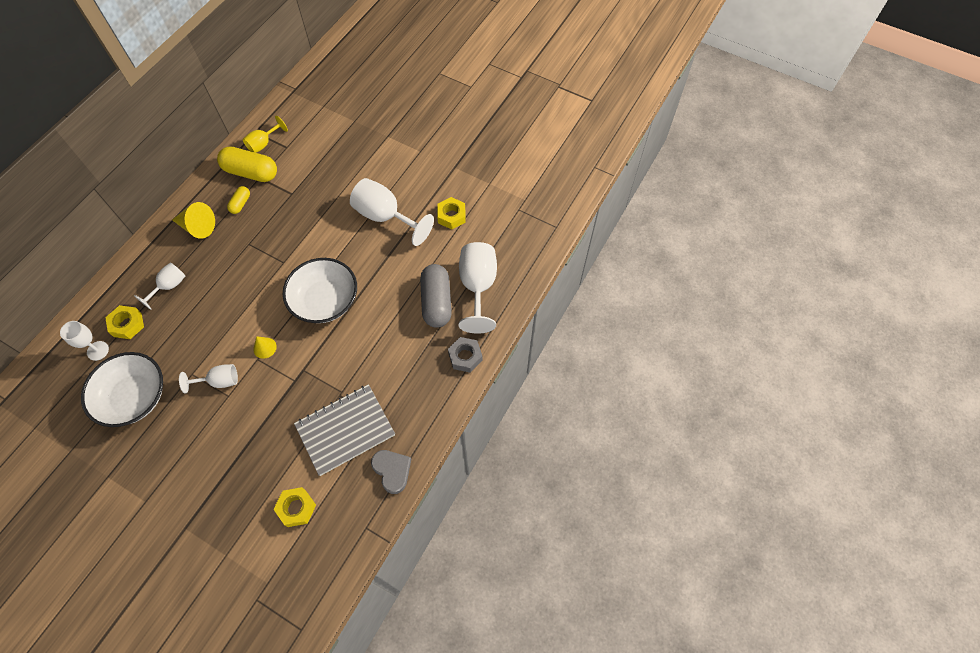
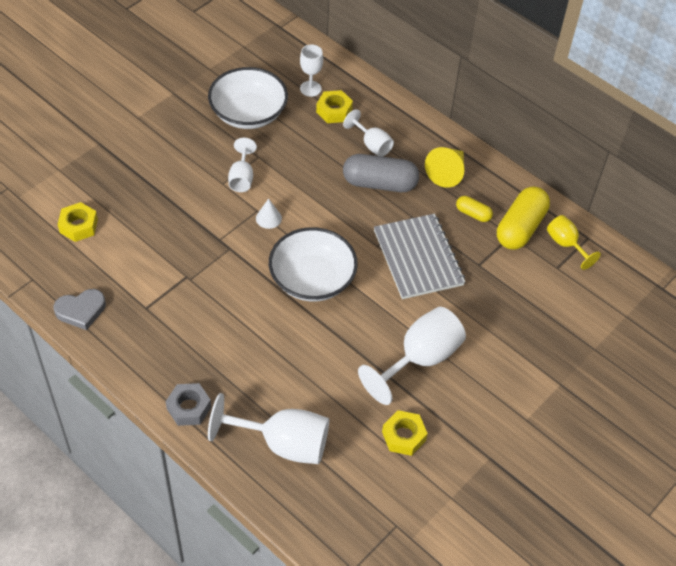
camera: 100 degrees right, 10 degrees down
yellow cone [253,336,277,359] -> white cone [256,198,282,229]
grey notebook [294,384,395,476] -> grey notebook moved to [374,214,465,299]
grey capsule [420,264,452,328] -> grey capsule moved to [343,154,419,192]

